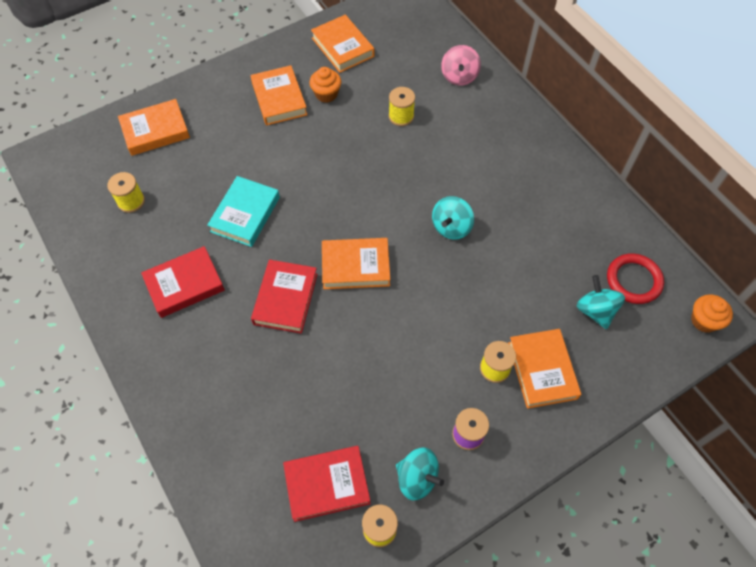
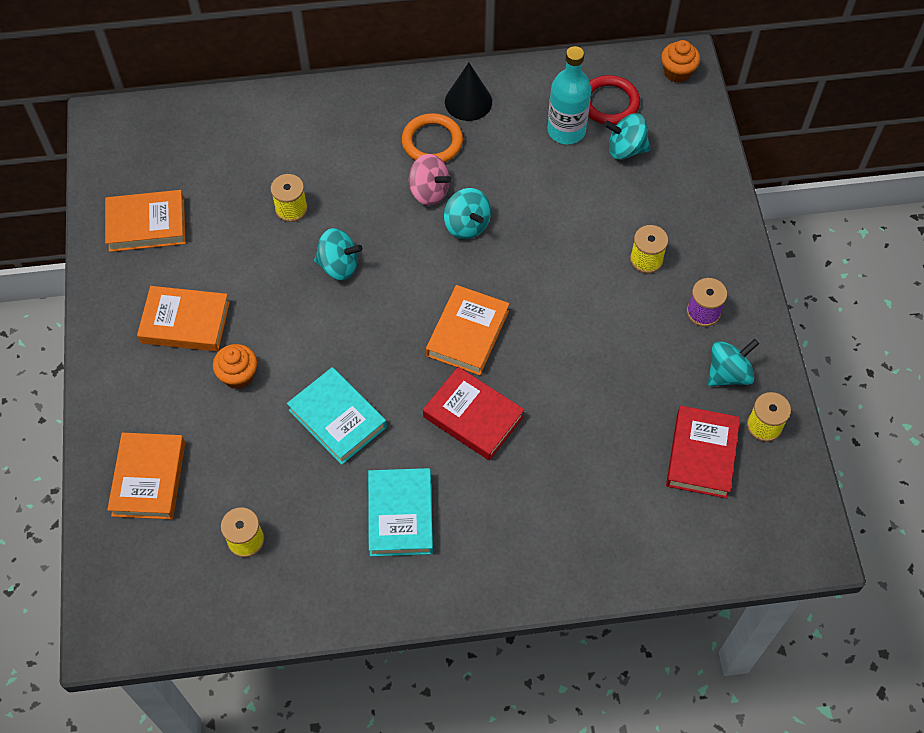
camera: 65 degrees left, 0 degrees up
red book [141,246,225,318] -> turquoise book [368,468,433,556]
orange cupcake [309,67,341,103] -> orange cupcake moved to [213,344,257,389]
pink spinning top [441,45,481,86] -> pink spinning top moved to [408,154,452,206]
orange book [508,329,581,409] -> none
none -> turquoise spinning top [314,228,363,280]
none -> orange ring [402,113,463,163]
none -> black cone [445,63,492,121]
none -> turquoise bottle [548,46,591,144]

